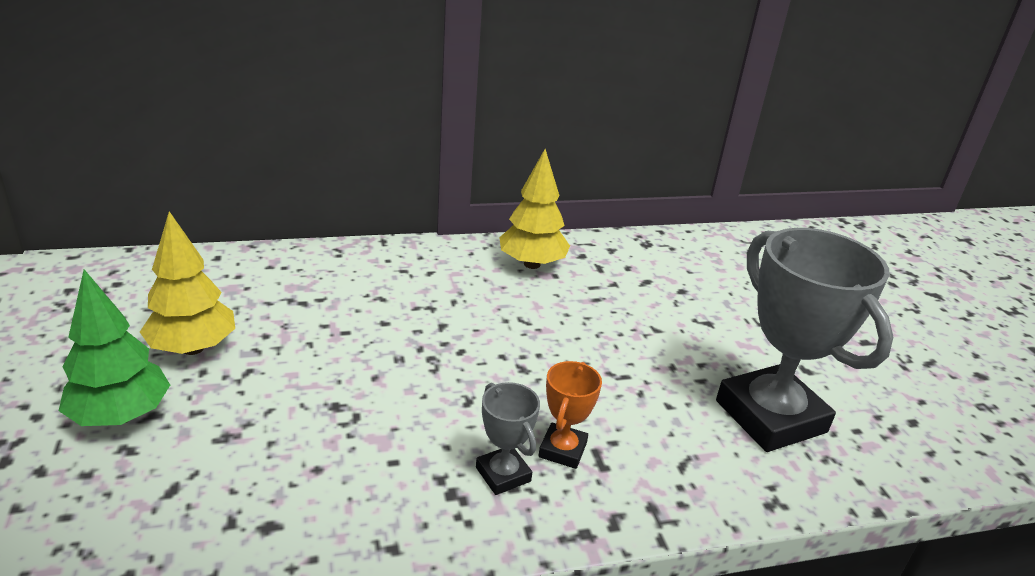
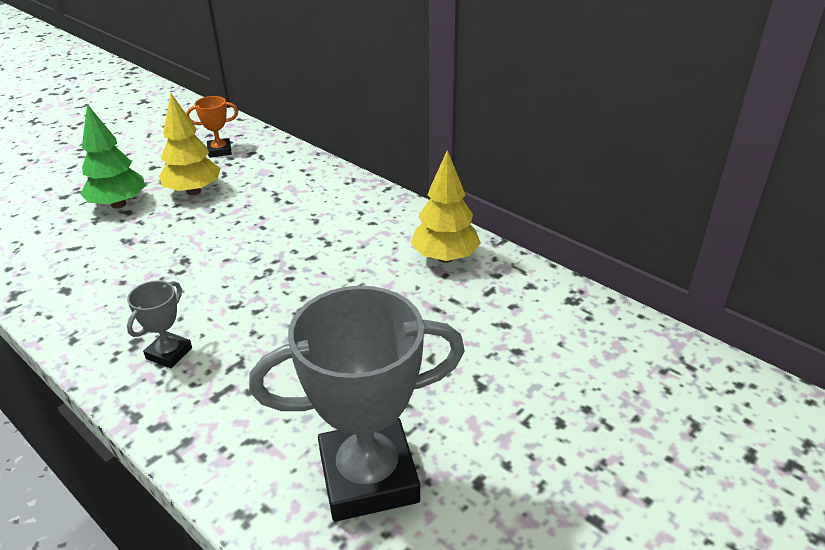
camera: 60 degrees right, 5 degrees up
orange trophy [539,361,602,469] -> orange trophy moved to [186,96,238,158]
grey trophy [716,228,893,452] -> grey trophy turned 45 degrees clockwise [249,286,465,522]

